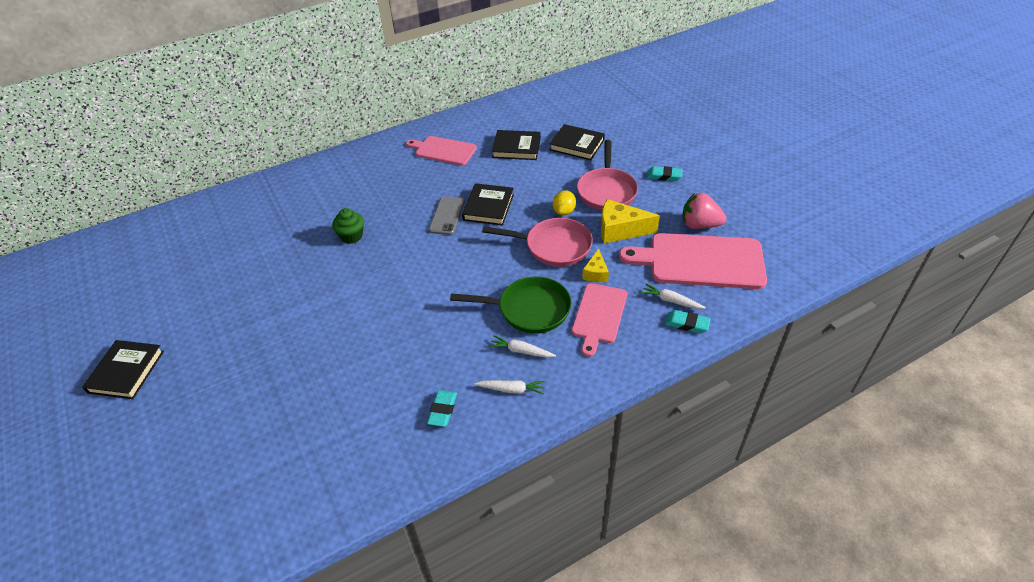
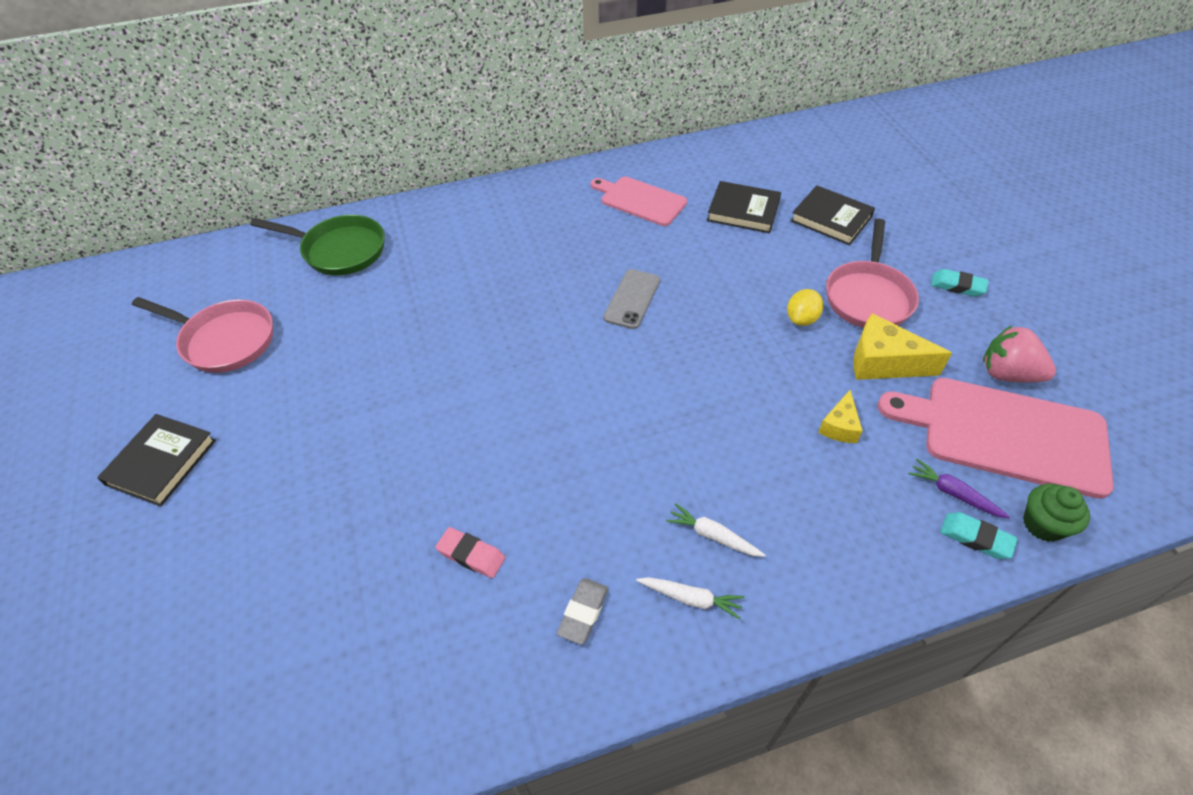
camera: 10 degrees right, 5 degrees up
green cupcake [332,208,364,244] -> green cupcake moved to [1023,484,1090,542]
turquoise eraser [427,390,457,427] -> grey eraser [557,578,608,645]
green pan [450,276,571,334] -> green pan moved to [250,215,385,275]
black book [462,183,514,225] -> none
pink pan [482,218,593,267] -> pink pan moved to [132,297,273,373]
pink cutting board [572,283,627,357] -> none
white carrot [641,284,706,309] -> purple carrot [908,459,1010,518]
none -> pink eraser [436,527,505,578]

